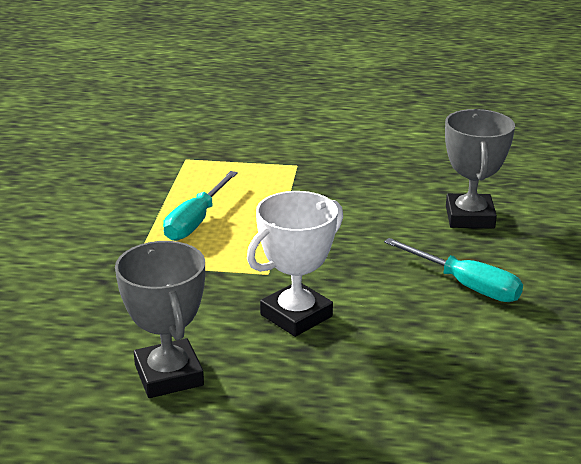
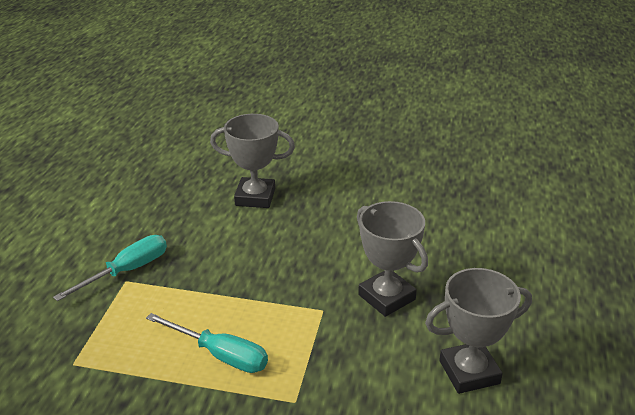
camera: 85 degrees left, 5 degrees up
white trophy [247,191,343,337] -> grey trophy [357,201,428,317]
turquoise screwdriver [384,238,523,302] -> turquoise screwdriver moved to [53,235,167,301]

